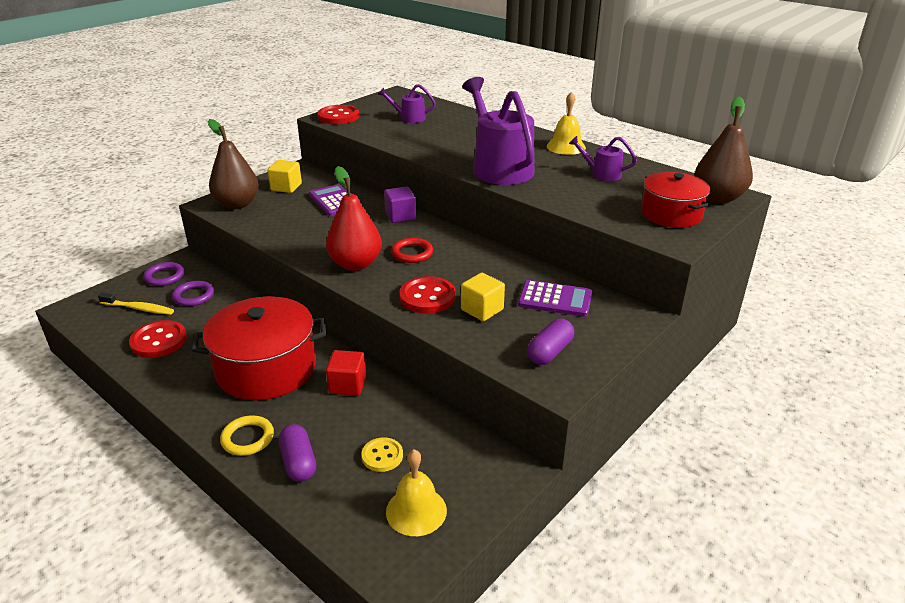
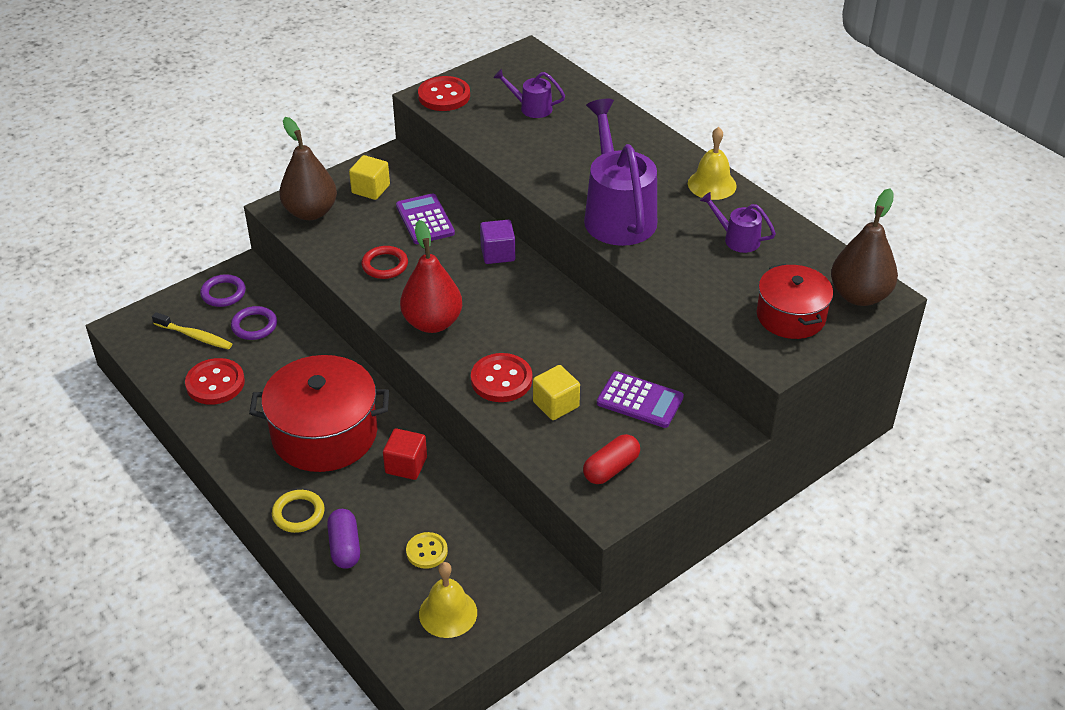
camera: 10 degrees right, 10 degrees up
red ring [391,238,433,263] -> red ring moved to [361,246,408,279]
purple capsule [527,319,574,365] -> red capsule [583,434,640,484]

